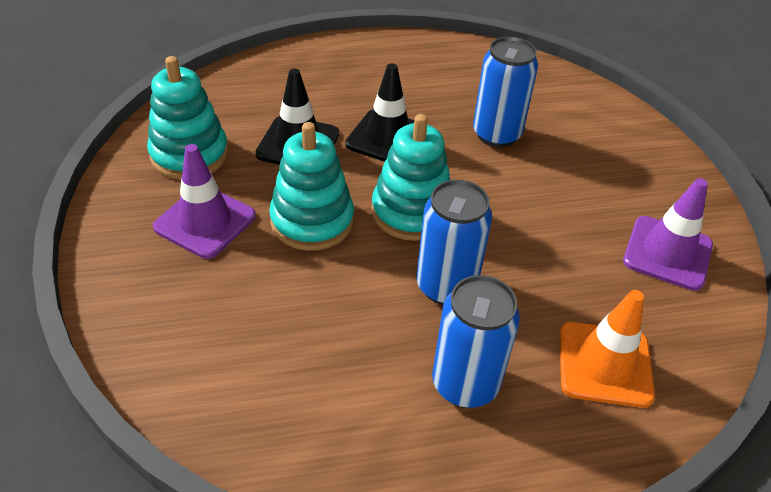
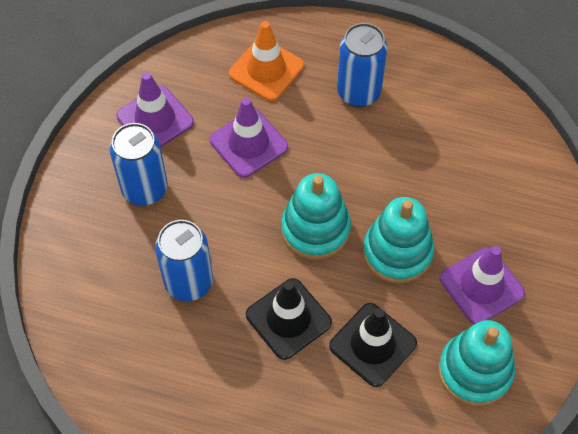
camera: 150 degrees left, 15 degrees up
blue can [416,180,492,305] -> blue can moved to [110,123,168,206]
none -> purple traffic cone [210,97,288,178]

